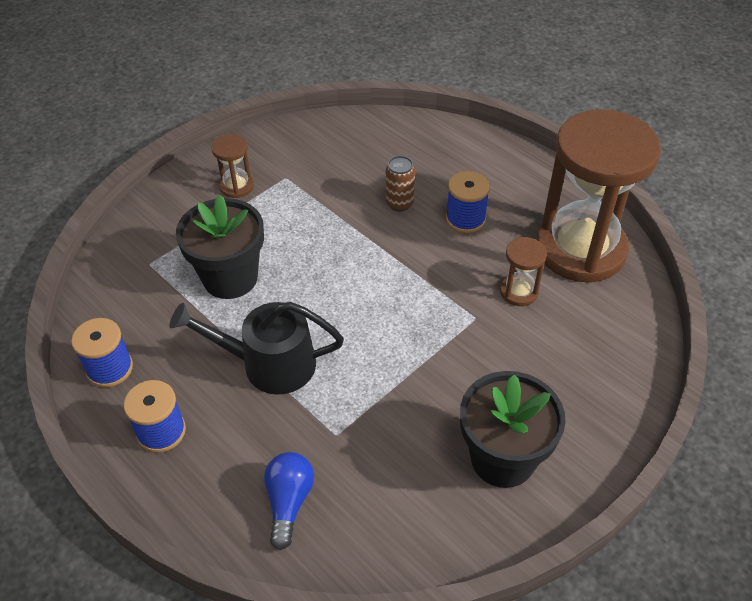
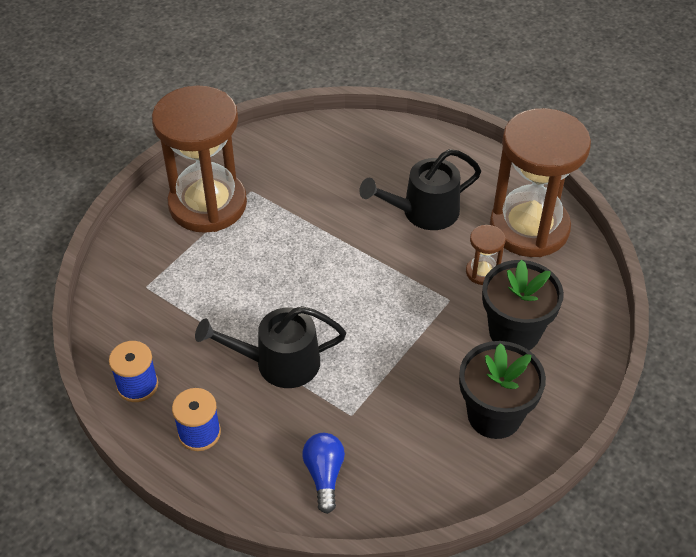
camera: 10 degrees left, 0 degrees up
black flower pot [176,194,264,299] -> black flower pot moved to [482,260,564,350]
brown hourglass [211,134,254,198] -> brown hourglass [152,85,247,233], size x2.44
brown can [386,156,415,212] -> none
blue spool [446,171,490,233] -> black watering can [359,149,481,230]

